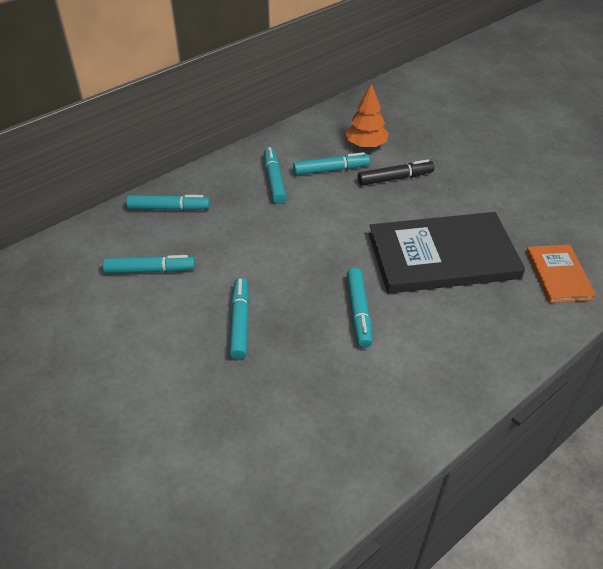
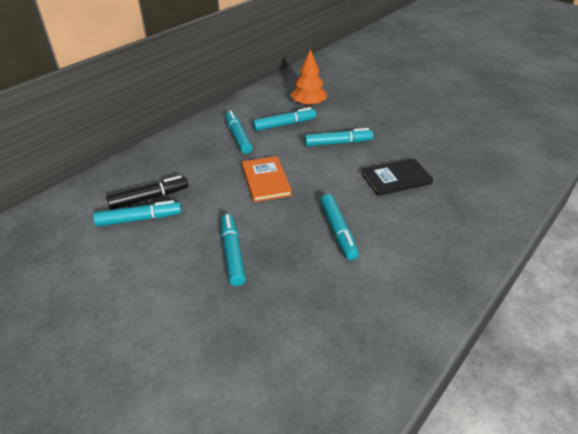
camera: 10 degrees left, 5 degrees down
turquoise marker [126,195,210,211] -> turquoise marker moved to [304,128,374,146]
black marker [358,159,434,186] -> black marker moved to [106,176,189,210]
black book [369,212,525,293] -> black book [361,158,433,196], size x0.52
orange book [526,244,596,303] -> orange book moved to [242,156,292,202]

